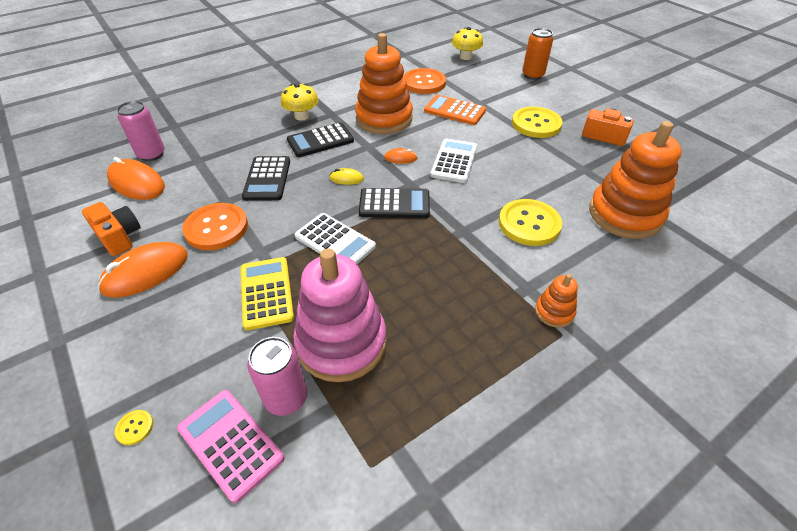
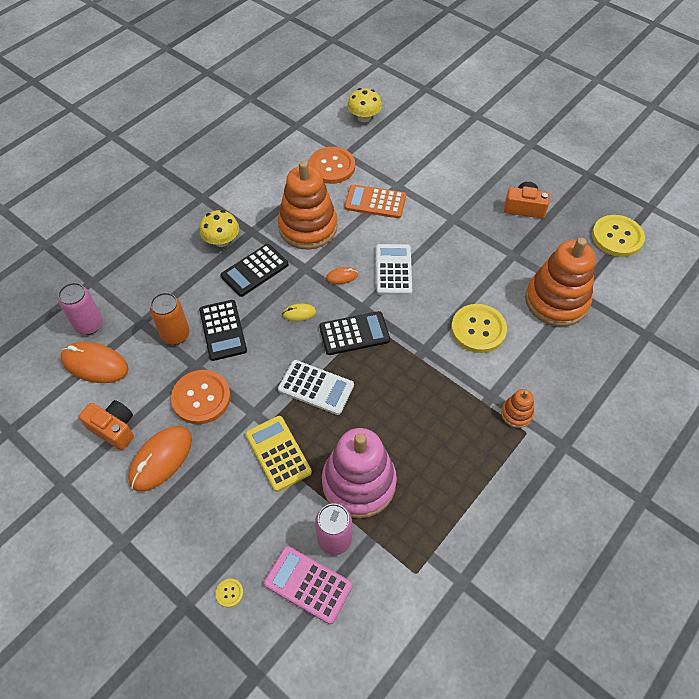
camera: 15 degrees left, 10 degrees up
yellow button [512,107,563,138] -> yellow button moved to [592,215,645,257]
orange can [522,28,553,80] -> orange can moved to [150,293,190,345]

